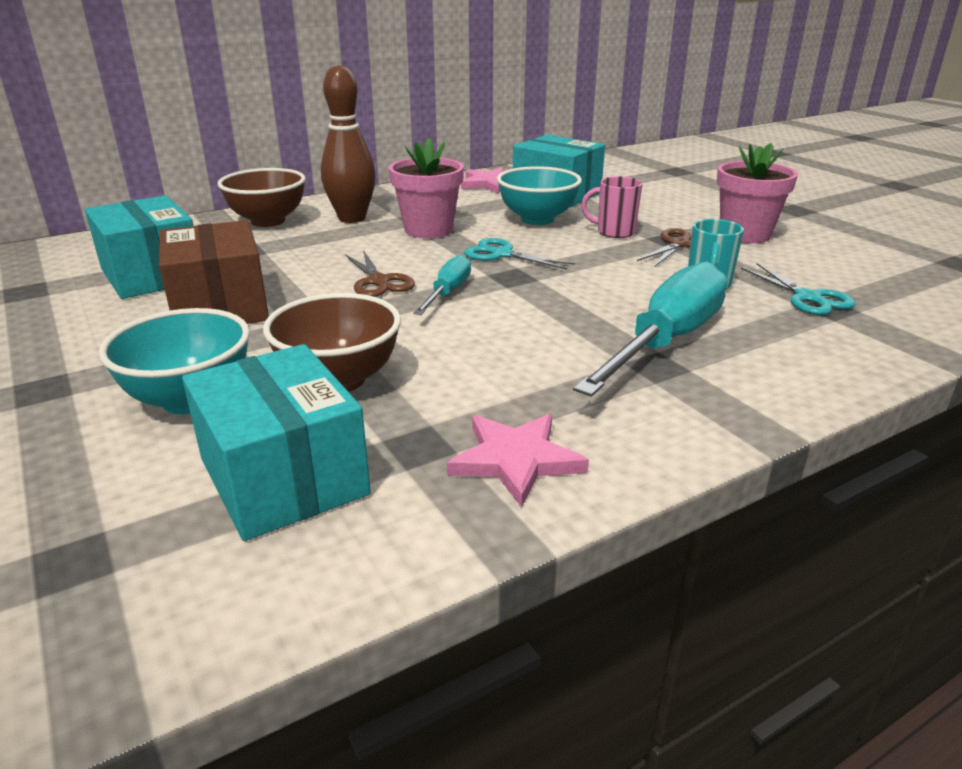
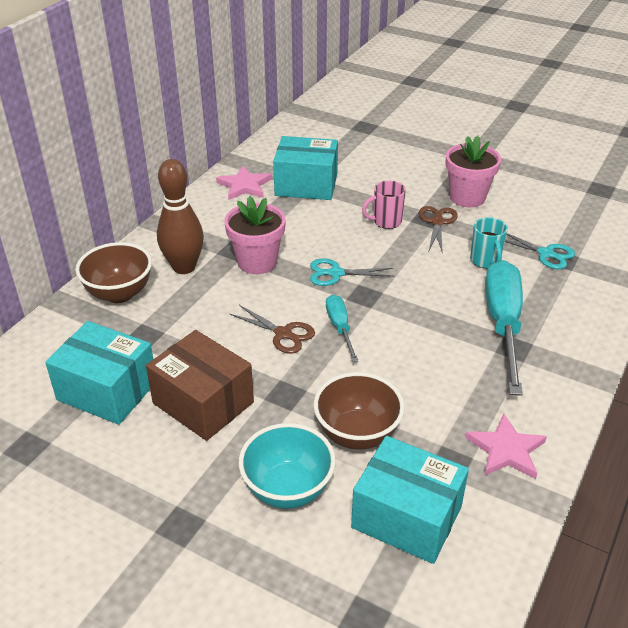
camera: 30 degrees left, 10 degrees up
turquoise bowl [497,166,582,225] -> none

